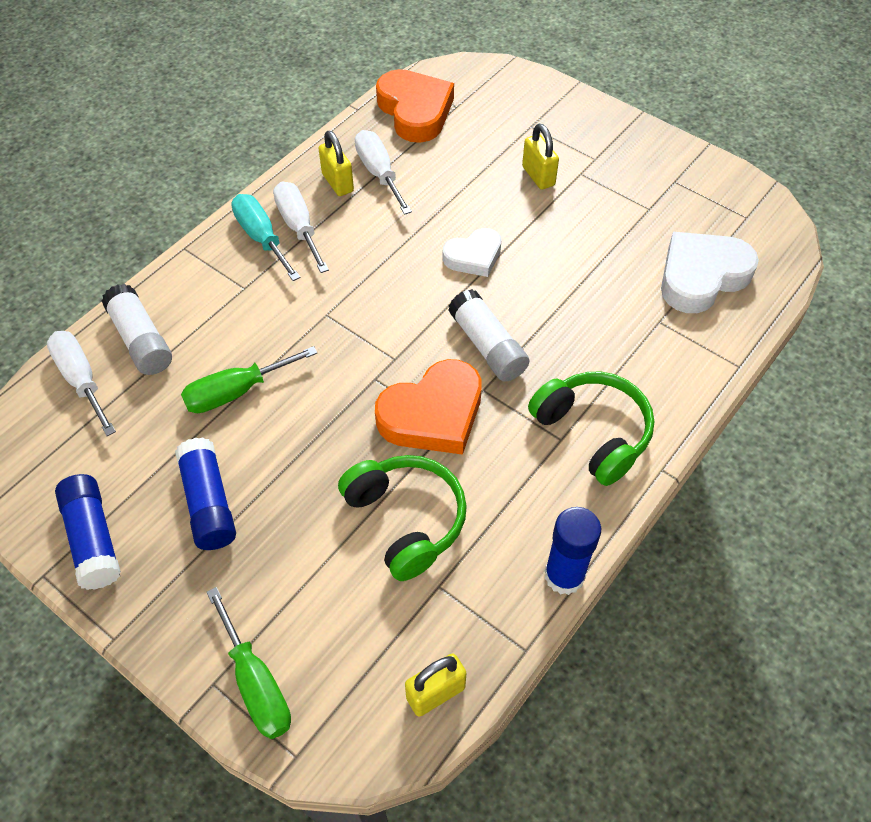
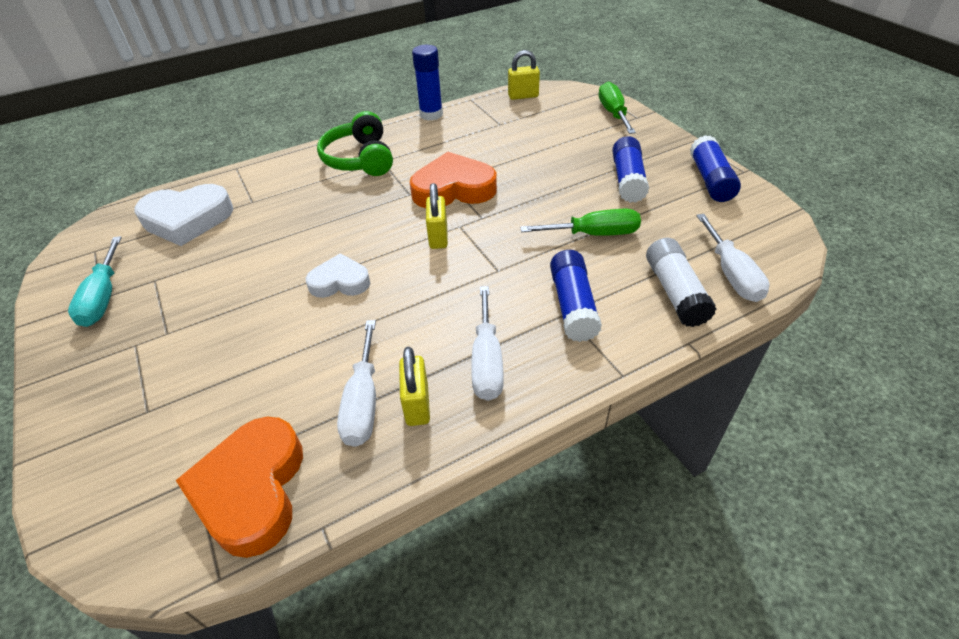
camera: 155 degrees left, 10 degrees down
turquoise screwdriver [231,194,301,281] -> turquoise screwdriver moved to [68,236,122,327]
green headphones [338,455,467,581] -> none
white glue stick [448,289,529,382] -> none
yellow padlock [522,124,559,190] -> yellow padlock moved to [426,183,448,249]
none -> blue glue stick [550,250,602,342]

